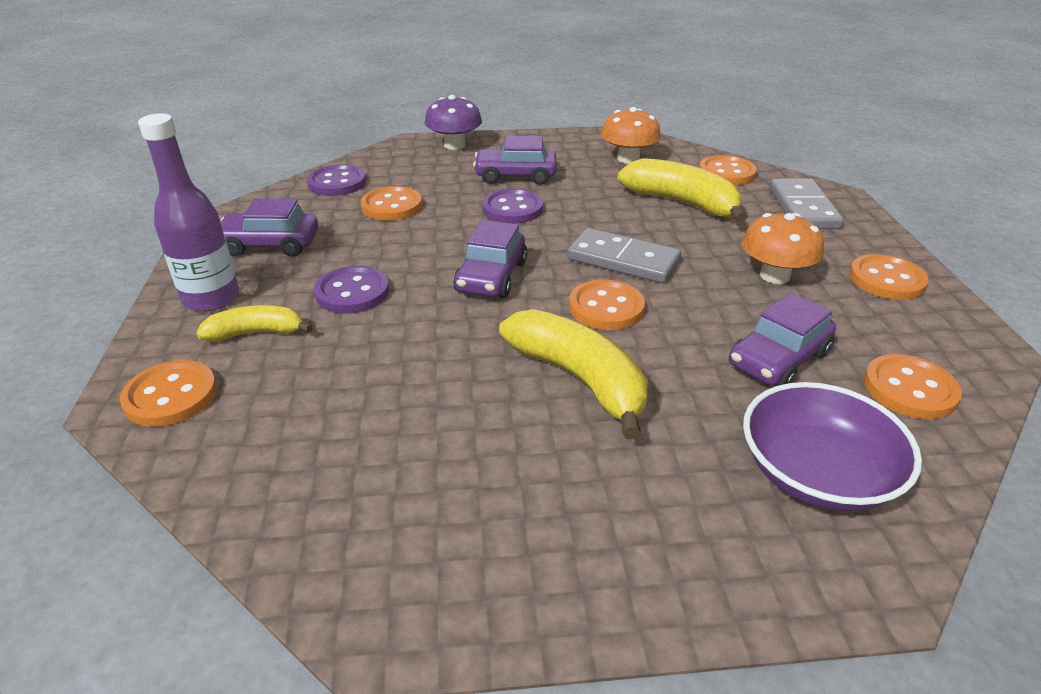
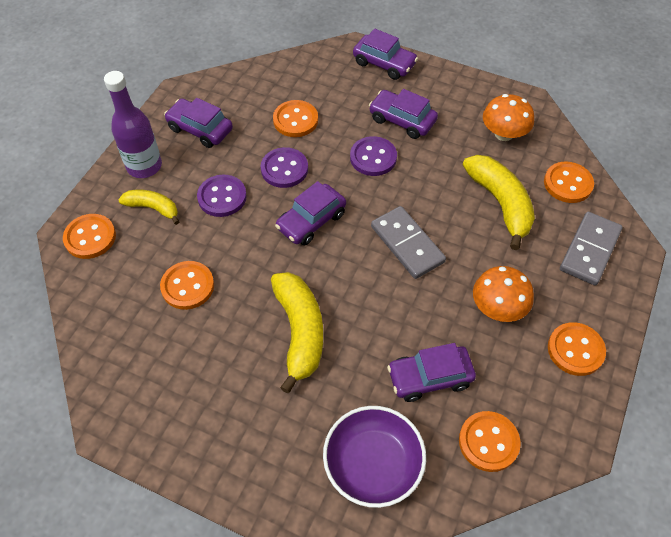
camera: 30 degrees right, 20 degrees up
purple button [307,165,366,196] -> purple button moved to [260,147,308,188]
purple mushroom [425,95,482,150] -> purple car [353,29,418,80]
orange button [569,280,645,330] -> orange button moved to [160,261,214,310]

